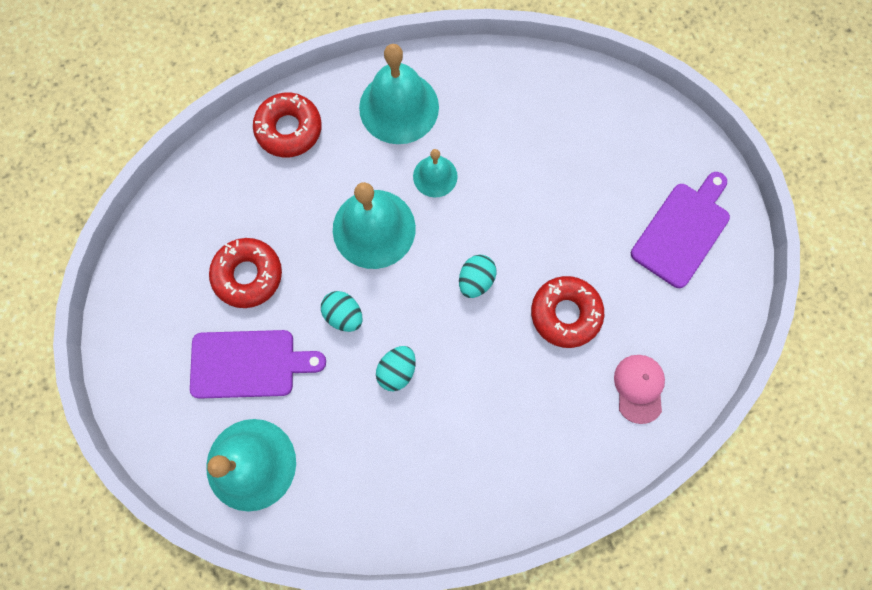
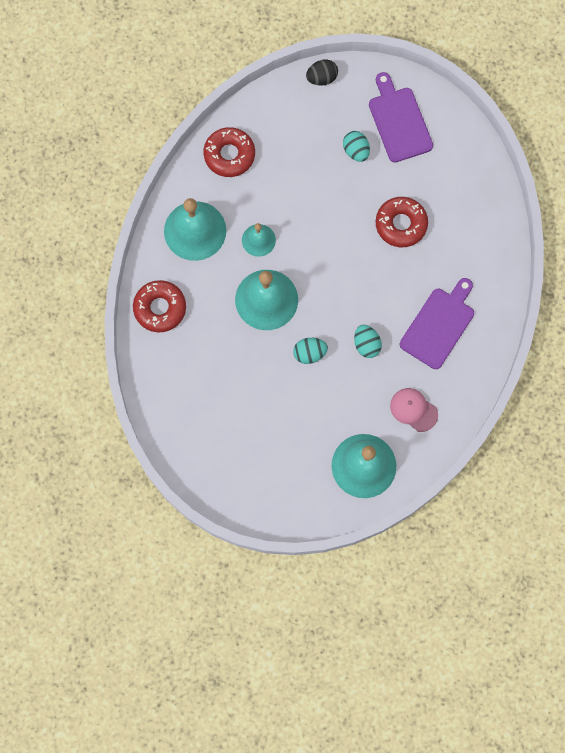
camera: 55 degrees left, 0 degrees up
purple cutting board [190,330,326,399] -> purple cutting board moved to [400,278,474,369]
red donut [209,238,282,308] -> red donut moved to [203,127,255,177]
turquoise egg [459,255,497,298] -> turquoise egg moved to [343,131,370,162]
pink cap [614,355,665,424] -> pink cap moved to [390,388,438,432]
none -> black egg [306,59,338,86]

